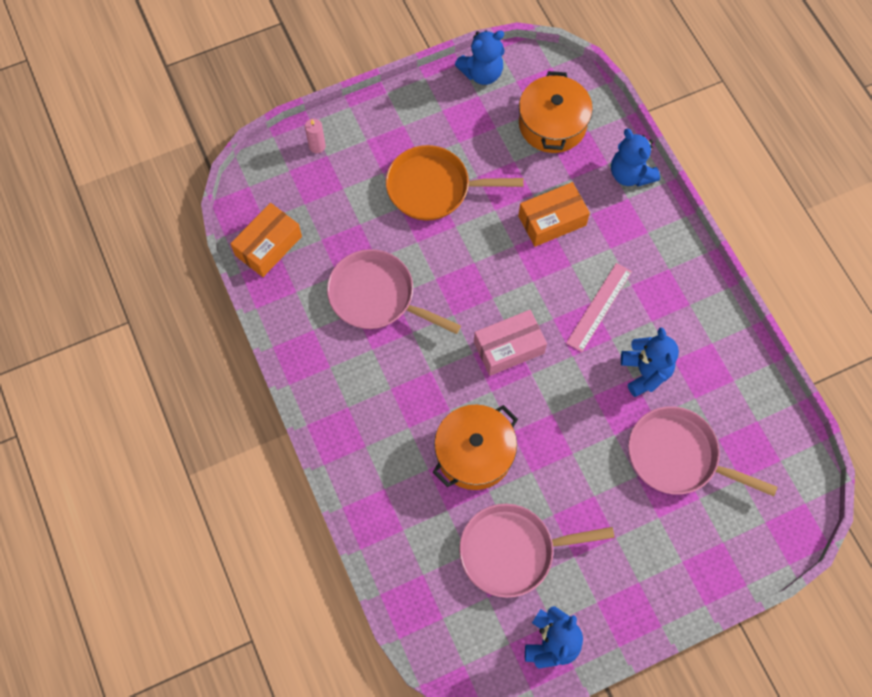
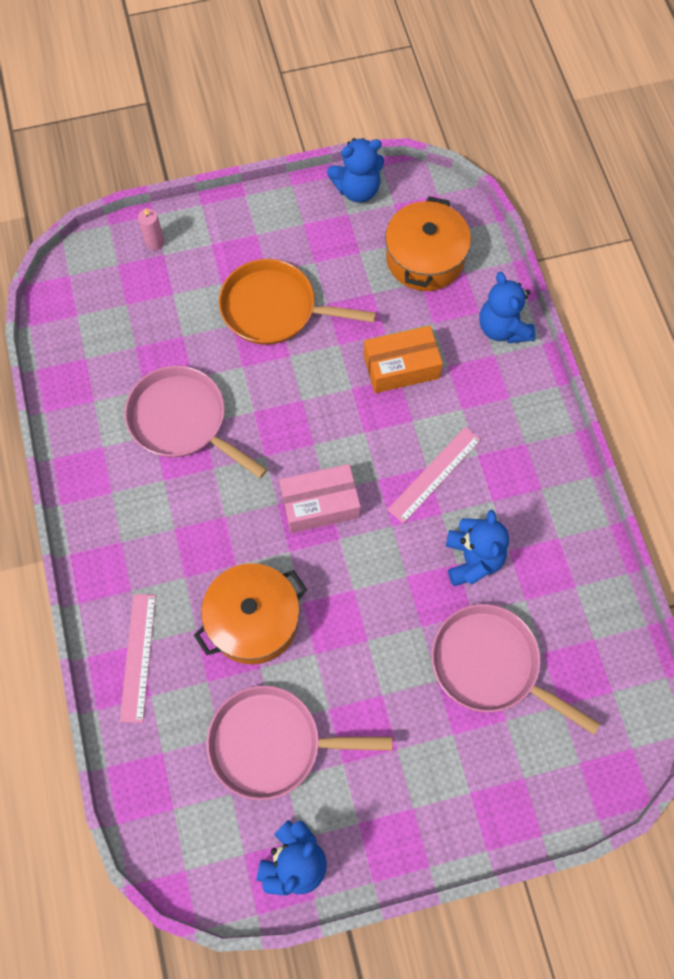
camera: 10 degrees right, 0 degrees up
orange box [230,203,302,277] -> none
none -> pink ruler [120,594,156,723]

